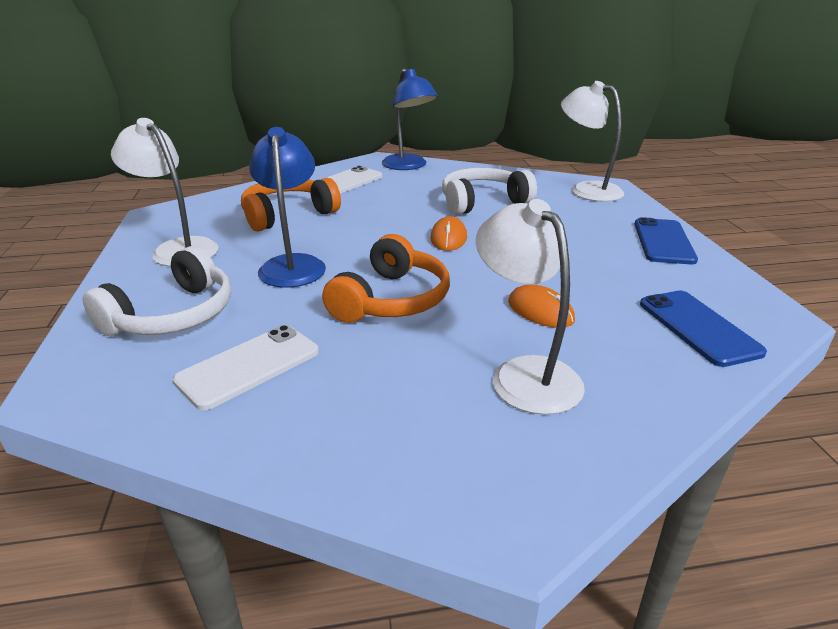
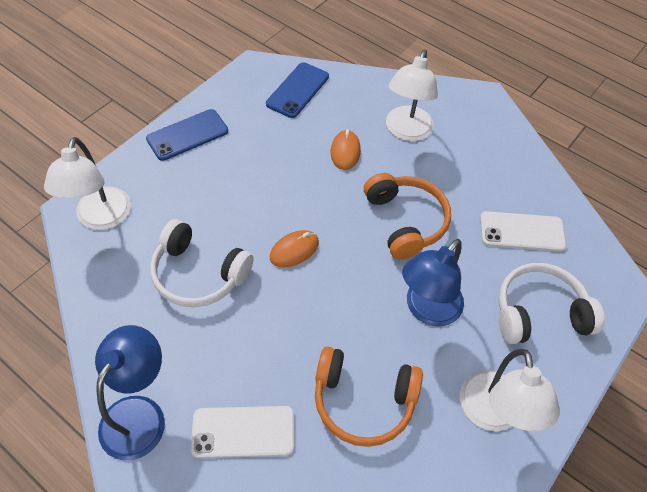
camera: 135 degrees left, 25 degrees up
orange headphones [322,234,450,323] -> orange headphones turned 90 degrees clockwise [364,173,451,260]

